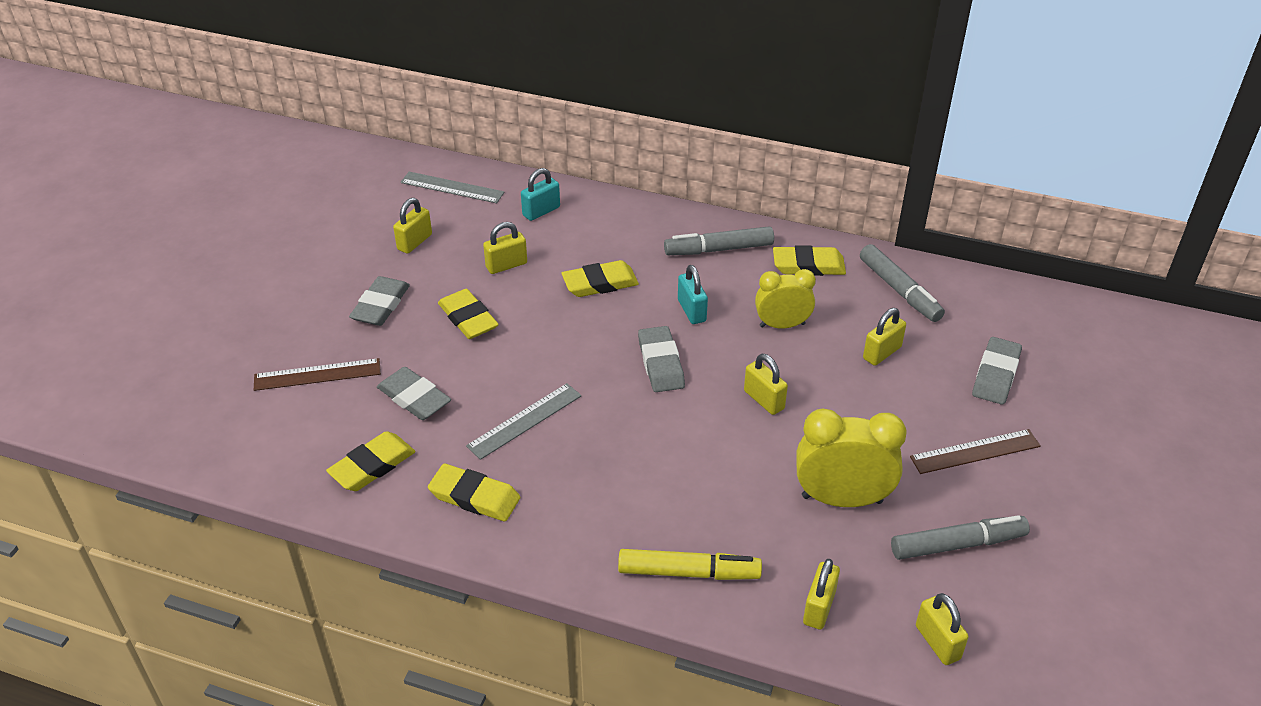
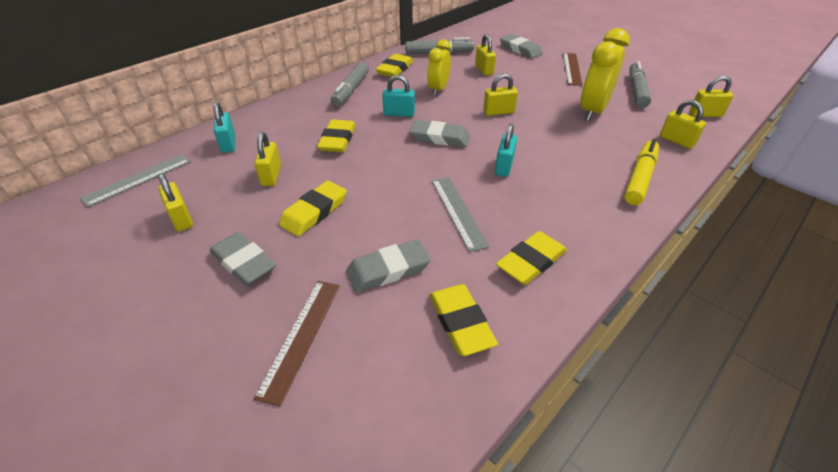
camera: 65 degrees left, 0 degrees up
yellow eraser [438,289,499,339] -> yellow eraser turned 45 degrees counterclockwise [279,181,347,236]
none -> turquoise padlock [495,124,517,177]

